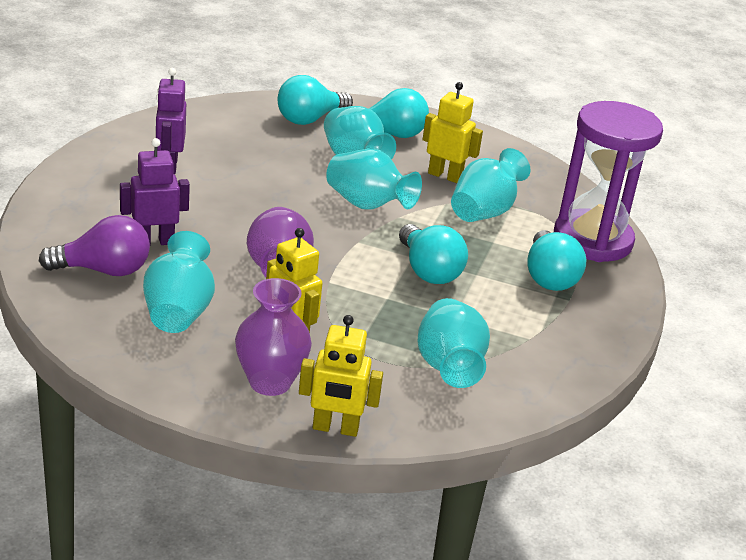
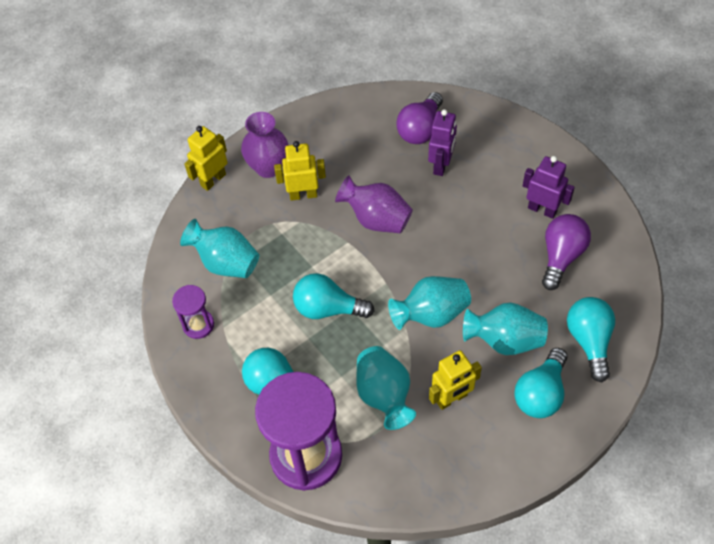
camera: 130 degrees right, 25 degrees up
turquoise vase [143,231,215,333] -> none
none -> purple hourglass [172,285,214,339]
none -> purple light bulb [542,214,591,290]

